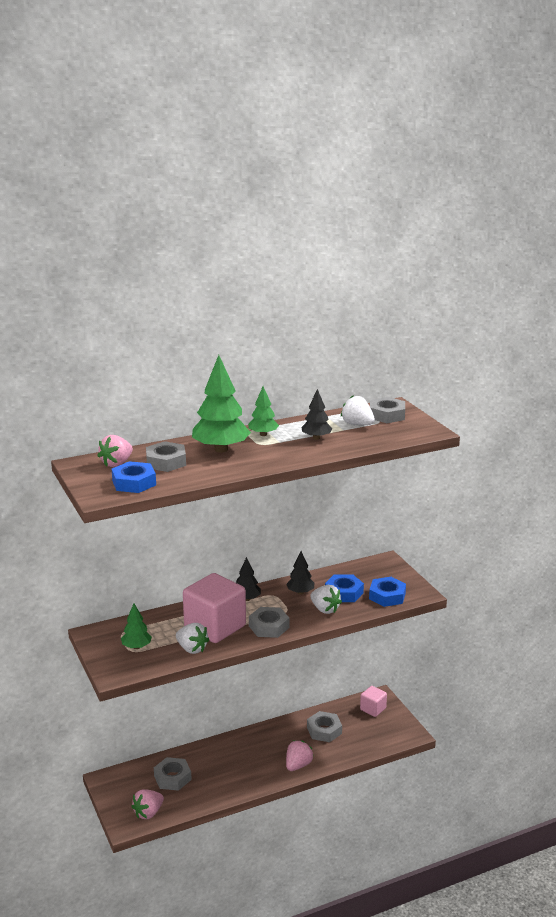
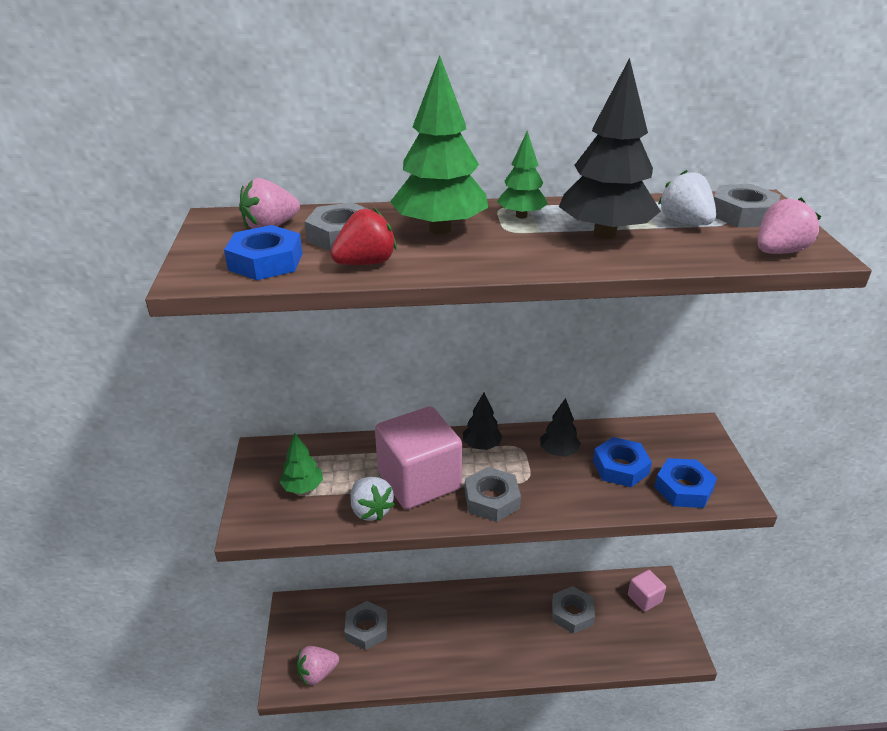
camera: 20 degrees right, 10 degrees up
pink strawberry [286,740,314,771] -> pink strawberry moved to [758,198,821,254]
black tree [301,389,332,440] -> black tree [559,58,661,239], size x1.85
white strawberry [310,585,342,614] -> none
none -> red strawberry [330,208,397,265]

